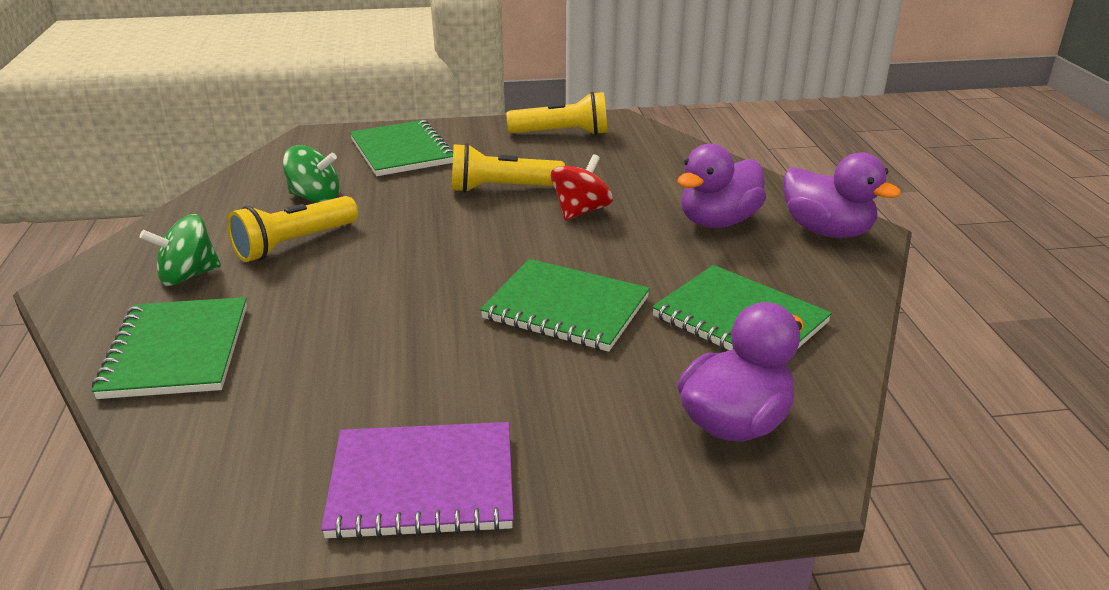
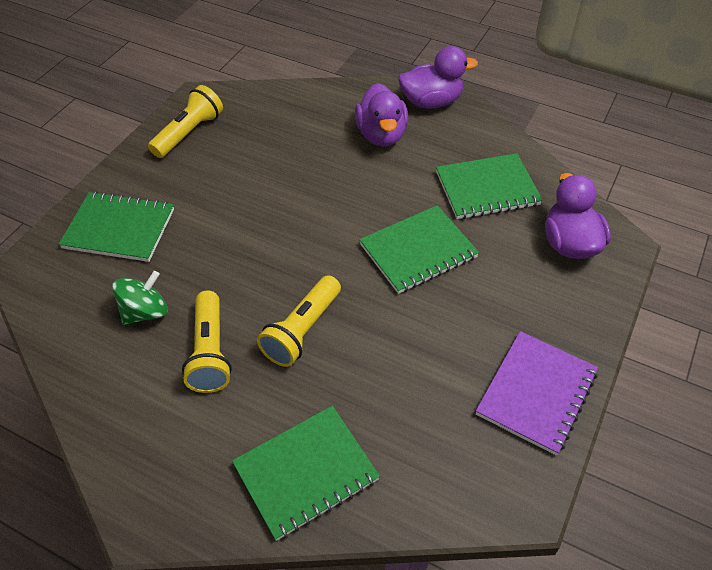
camera: 55 degrees left, 20 degrees up
green notebook [92,297,247,399] -> green notebook turned 60 degrees counterclockwise [232,406,380,541]
green spinning top [140,214,221,286] -> none
yellow flashlight [452,143,565,193] -> yellow flashlight moved to [257,275,341,367]
red spinning top [551,154,613,220] -> none

